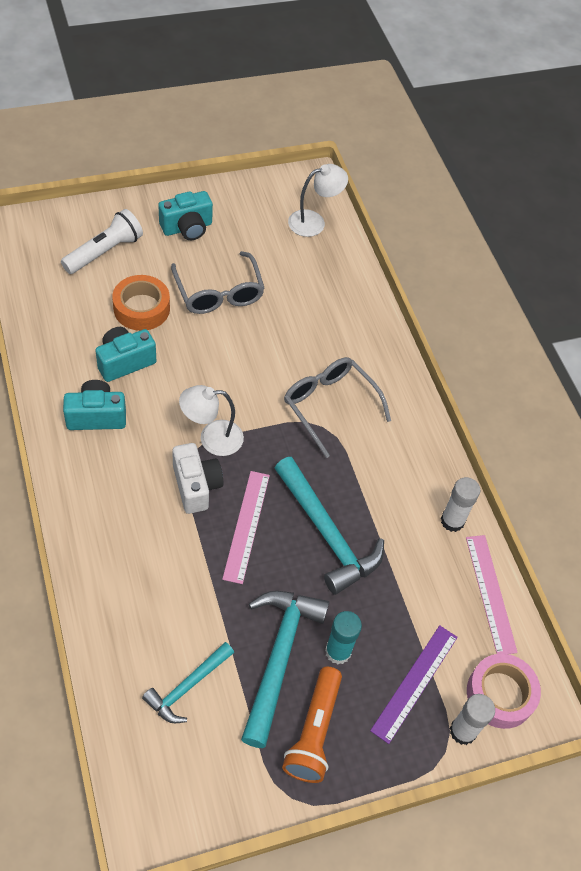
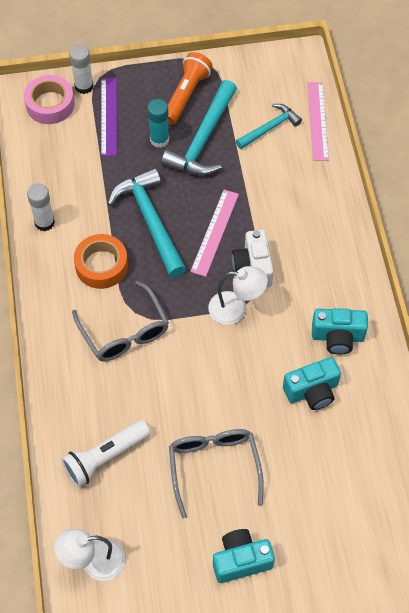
camera: 165 degrees left, 5 degrees up
white flashlight [61,209,143,274] -> white flashlight moved to [61,420,151,487]
orange tape [112,275,170,331] -> orange tape moved to [74,234,128,289]
purple ruler [370,625,458,744] -> purple ruler turned 45 degrees counterclockwise [101,78,117,156]
pink ruler [466,535,518,654] -> pink ruler moved to [308,82,329,161]

